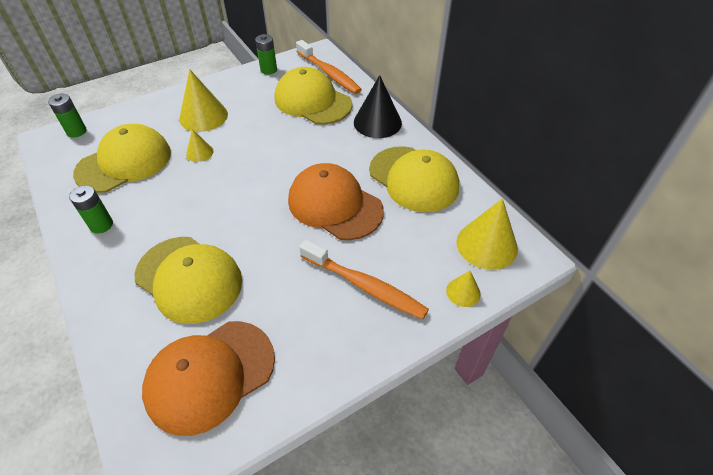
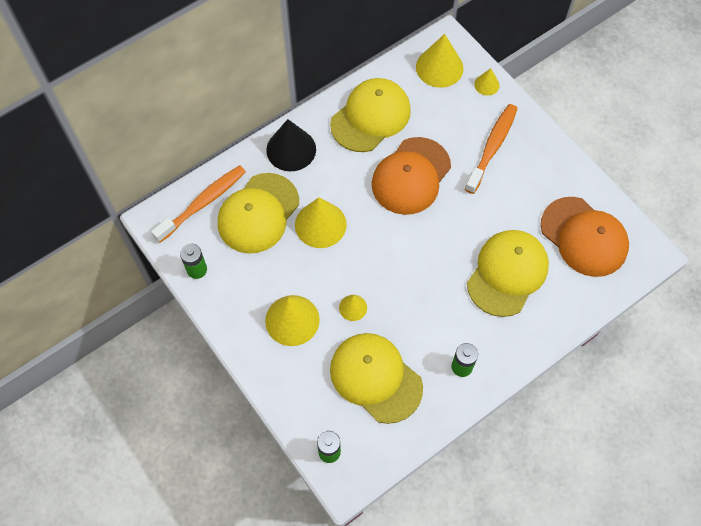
camera: 95 degrees left, 15 degrees up
none -> yellow cone [295,198,347,248]

